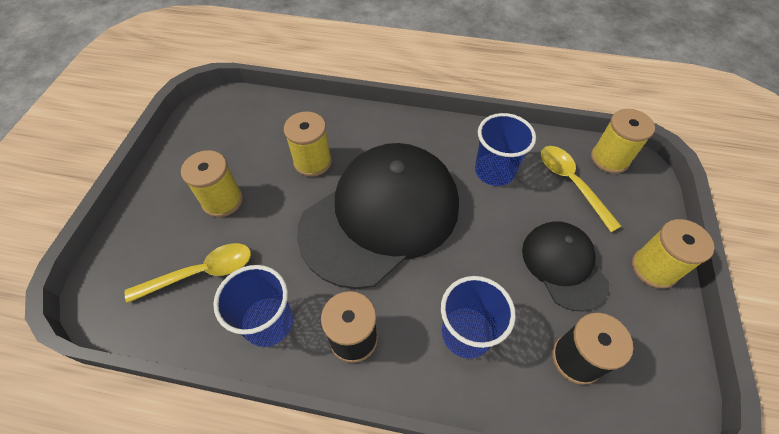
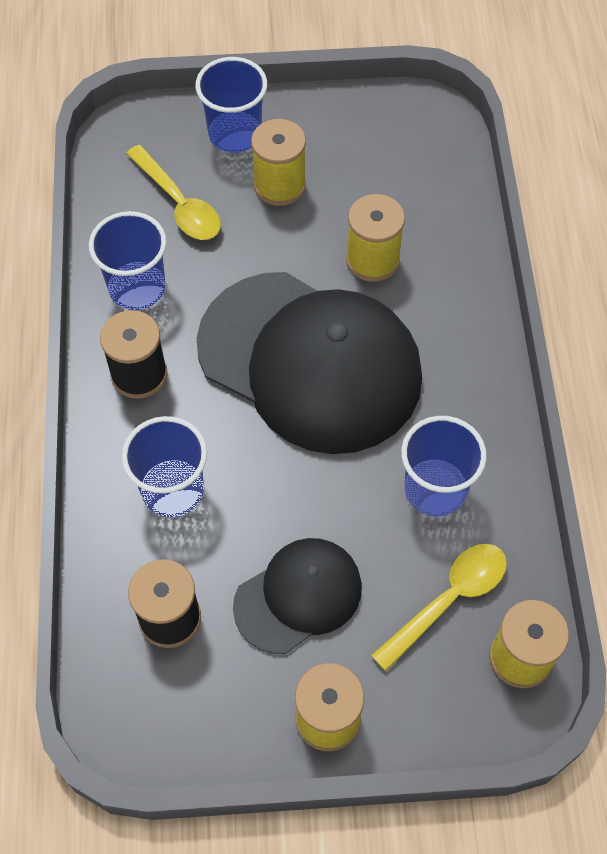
camera: 75 degrees right, 5 degrees up
none -> blue cup [195,57,267,153]

